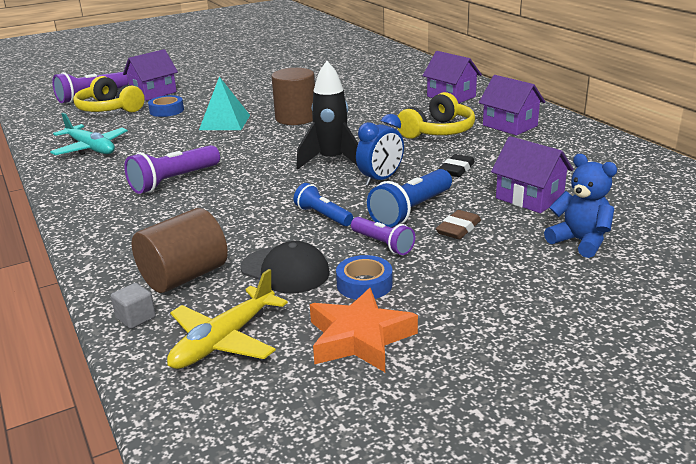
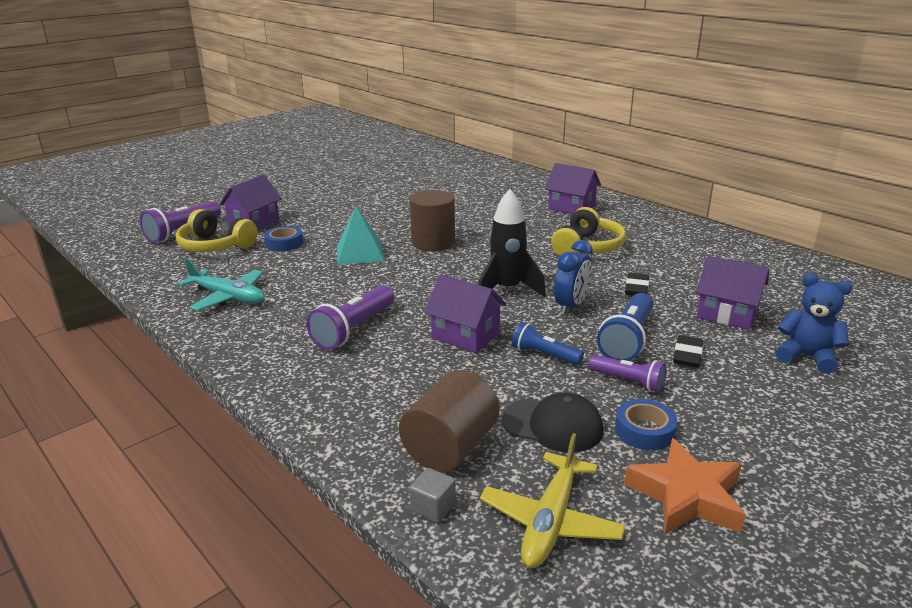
camera: 15 degrees left, 0 degrees up
brown eraser [436,210,481,239] -> black eraser [673,335,703,367]
purple house [479,75,545,135] -> purple house moved to [424,274,506,353]

